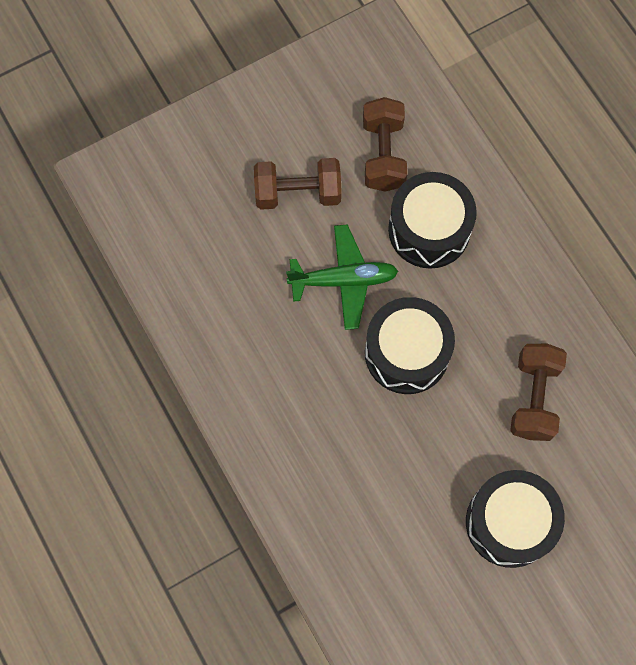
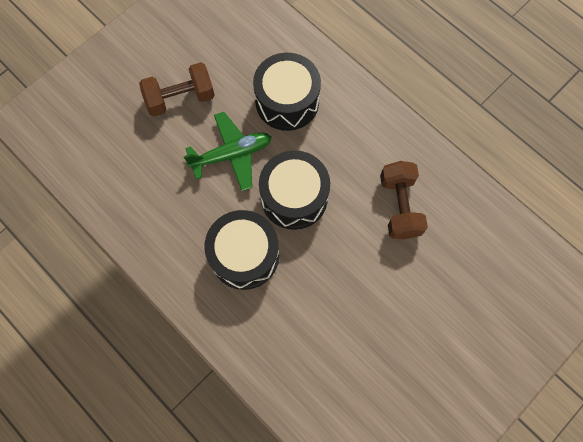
camera: 15 degrees left, 0 degrees up
brown dumbbell [363,97,407,192] -> none
black drum [466,470,565,568] -> black drum moved to [204,210,279,290]

